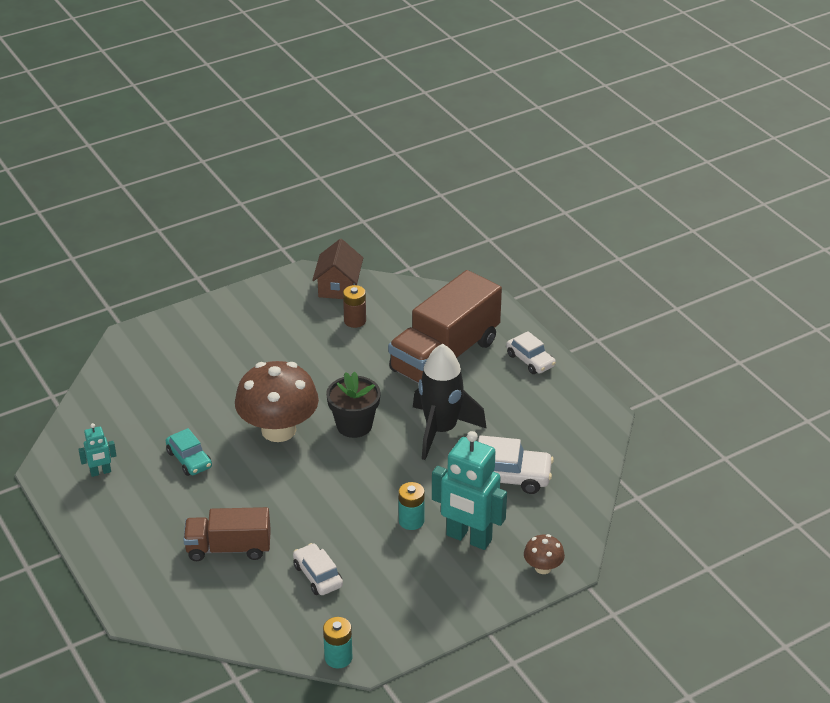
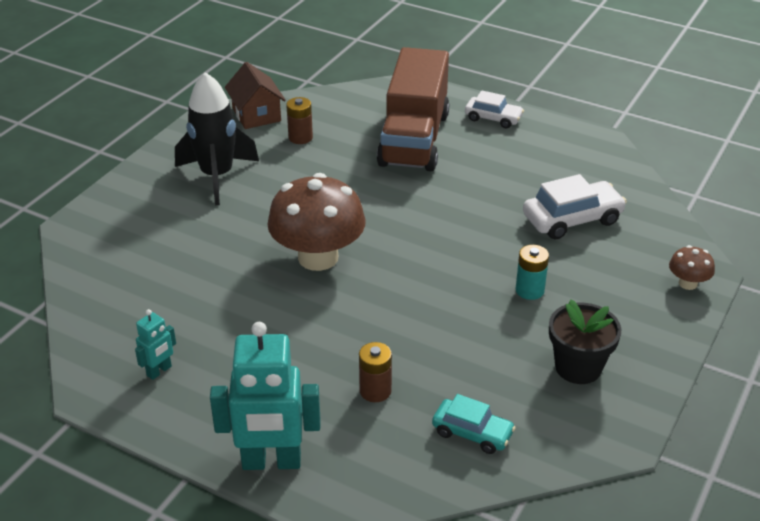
camera: 30 degrees left, 0 degrees up
turquoise car [166,428,212,476] -> turquoise car moved to [432,394,516,454]
brown truck [183,507,271,561] -> brown battery [359,342,392,402]
white car [293,543,343,595] -> none
turquoise battery [323,617,353,668] -> none
black flower pot [326,371,381,438] -> black flower pot moved to [549,299,621,384]
black rocket [413,344,487,460] -> black rocket moved to [175,72,259,205]
turquoise robot [432,431,507,550] -> turquoise robot moved to [210,322,321,470]

